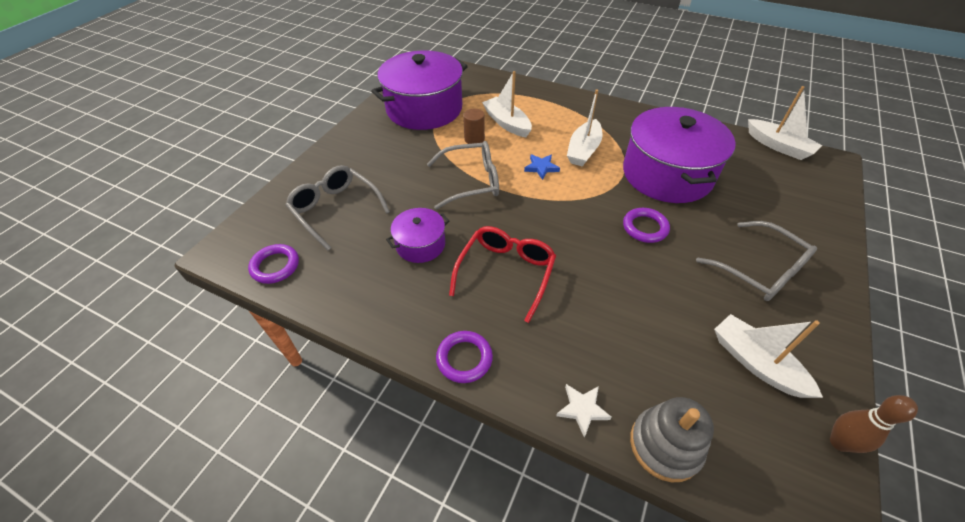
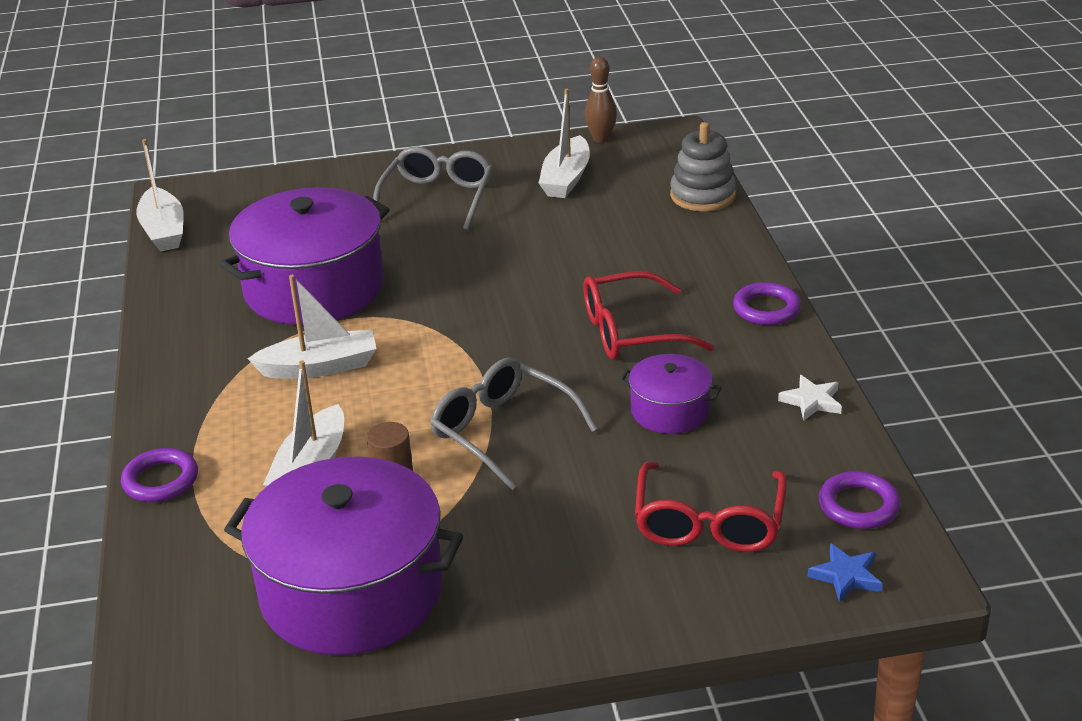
camera: 125 degrees left, 15 degrees down
grey glasses [286,165,390,250] -> red glasses [635,462,787,552]
blue star [524,154,560,180] -> blue star moved to [807,543,883,603]
white star [556,384,612,438] -> white star moved to [778,375,842,421]
purple ring [623,208,670,243] -> purple ring moved to [121,448,198,502]
white boat [748,86,822,160] -> white boat turned 150 degrees clockwise [136,139,184,252]

